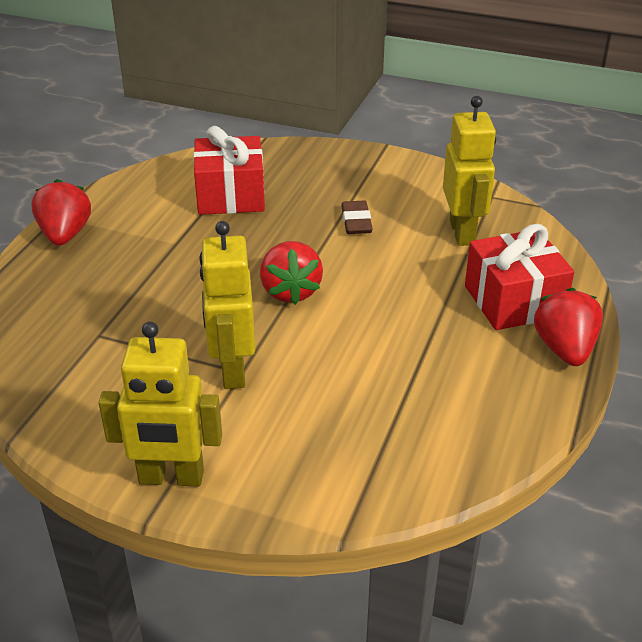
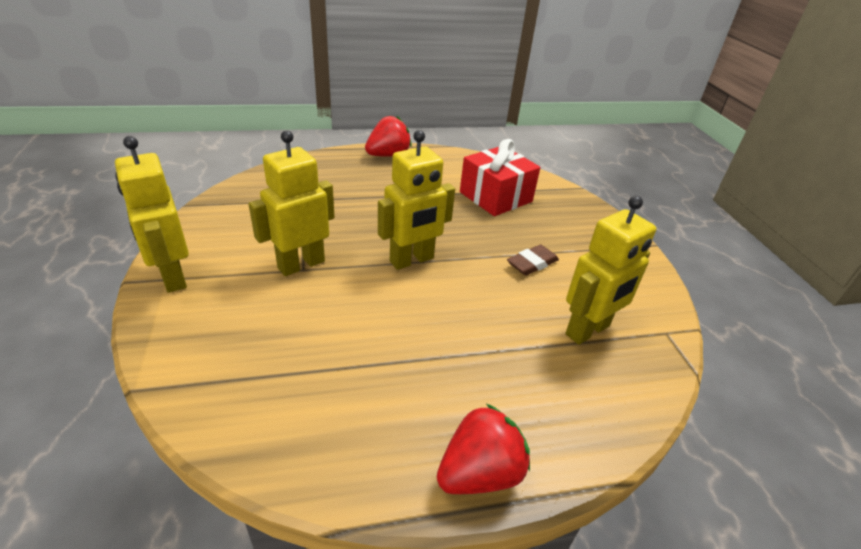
camera: 55 degrees right, 0 degrees up
red strawberry [260,241,323,305] -> yellow robot [378,130,455,270]
red gift [465,224,574,330] -> none

